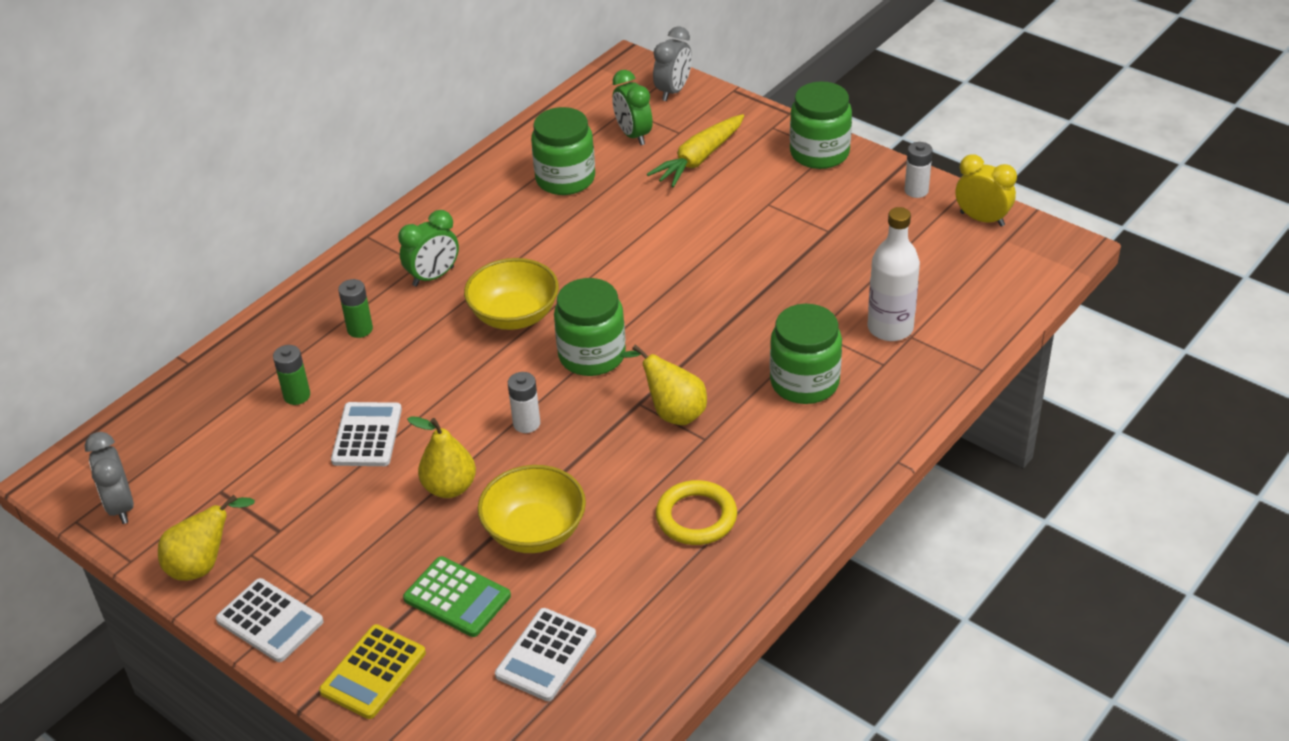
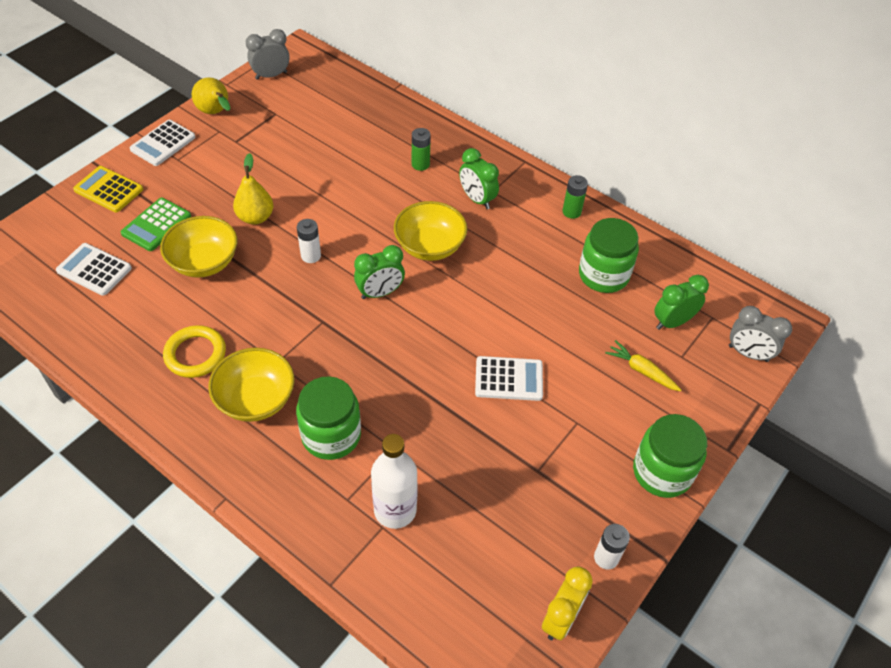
camera: 85 degrees right, 10 degrees up
green battery [273,345,310,405] -> green battery moved to [563,175,588,219]
white calculator [331,402,402,466] -> white calculator moved to [475,356,543,401]
green jar [554,278,626,376] -> green clock [354,245,405,299]
yellow pear [620,344,707,425] -> none
yellow carrot [647,114,744,187] -> yellow carrot [605,340,681,392], size x0.65
none -> yellow bowl [208,348,294,422]

